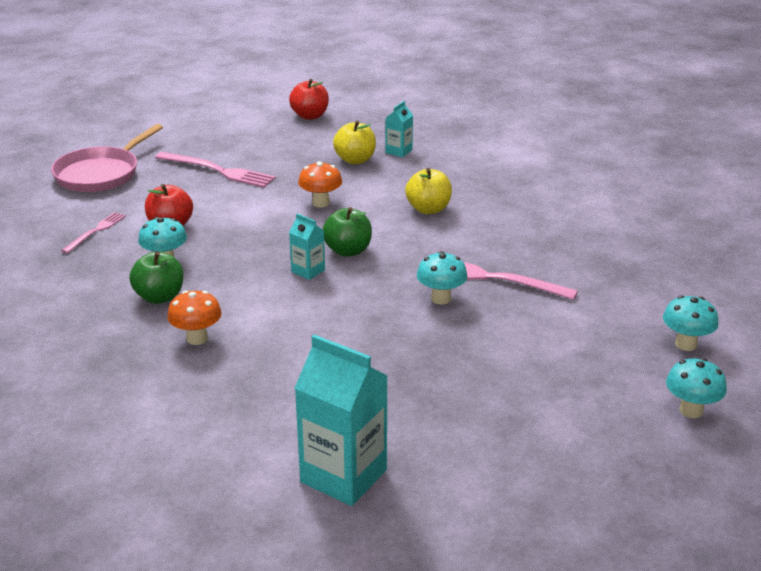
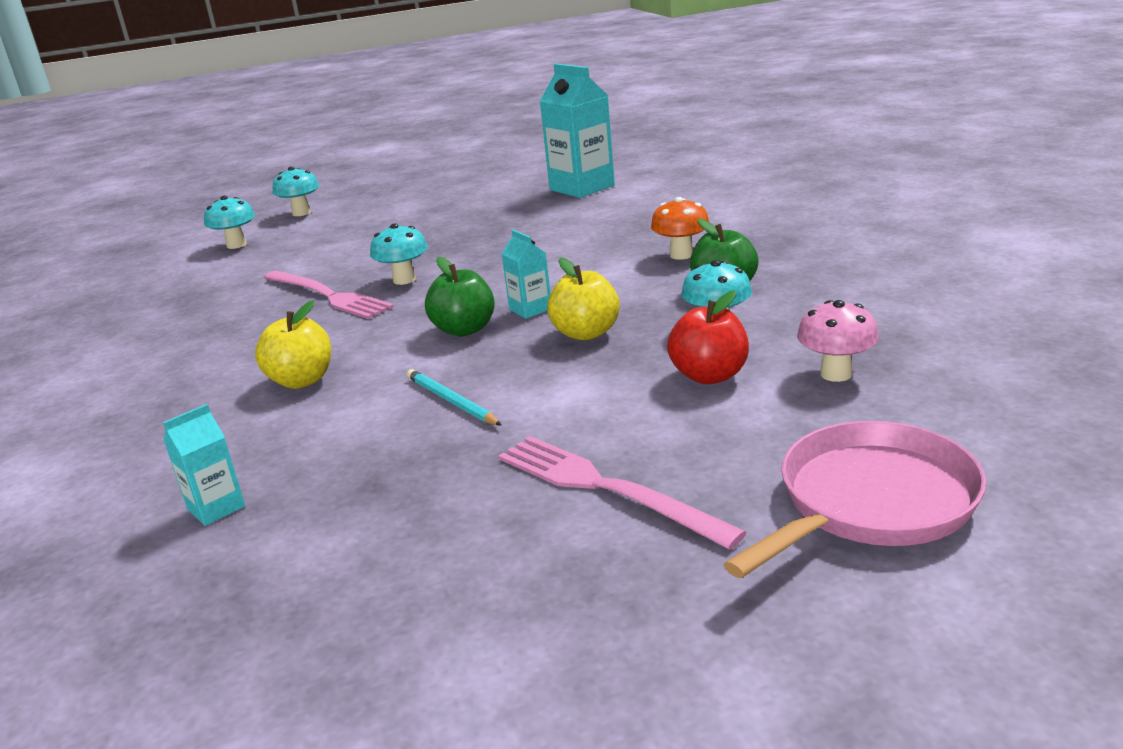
camera: 160 degrees left, 5 degrees down
pink fork [61,212,126,253] -> pink mushroom [797,300,879,382]
red apple [289,79,329,120] -> none
orange mushroom [298,161,342,208] -> turquoise pencil [407,369,501,425]
yellow apple [333,121,376,164] -> yellow apple moved to [547,258,620,340]

